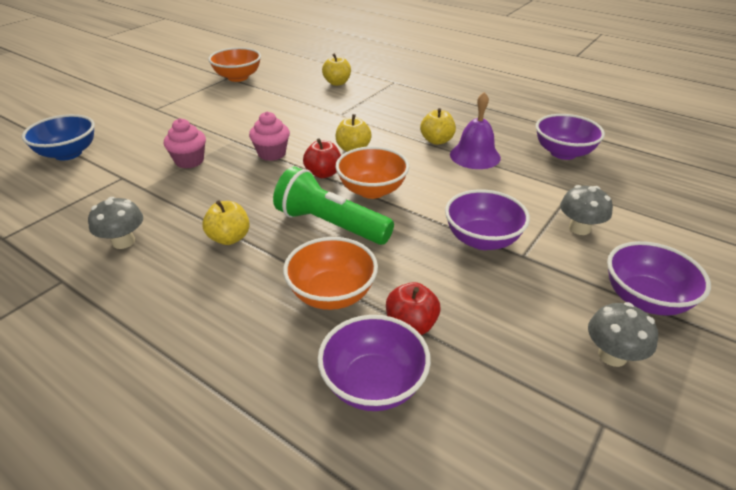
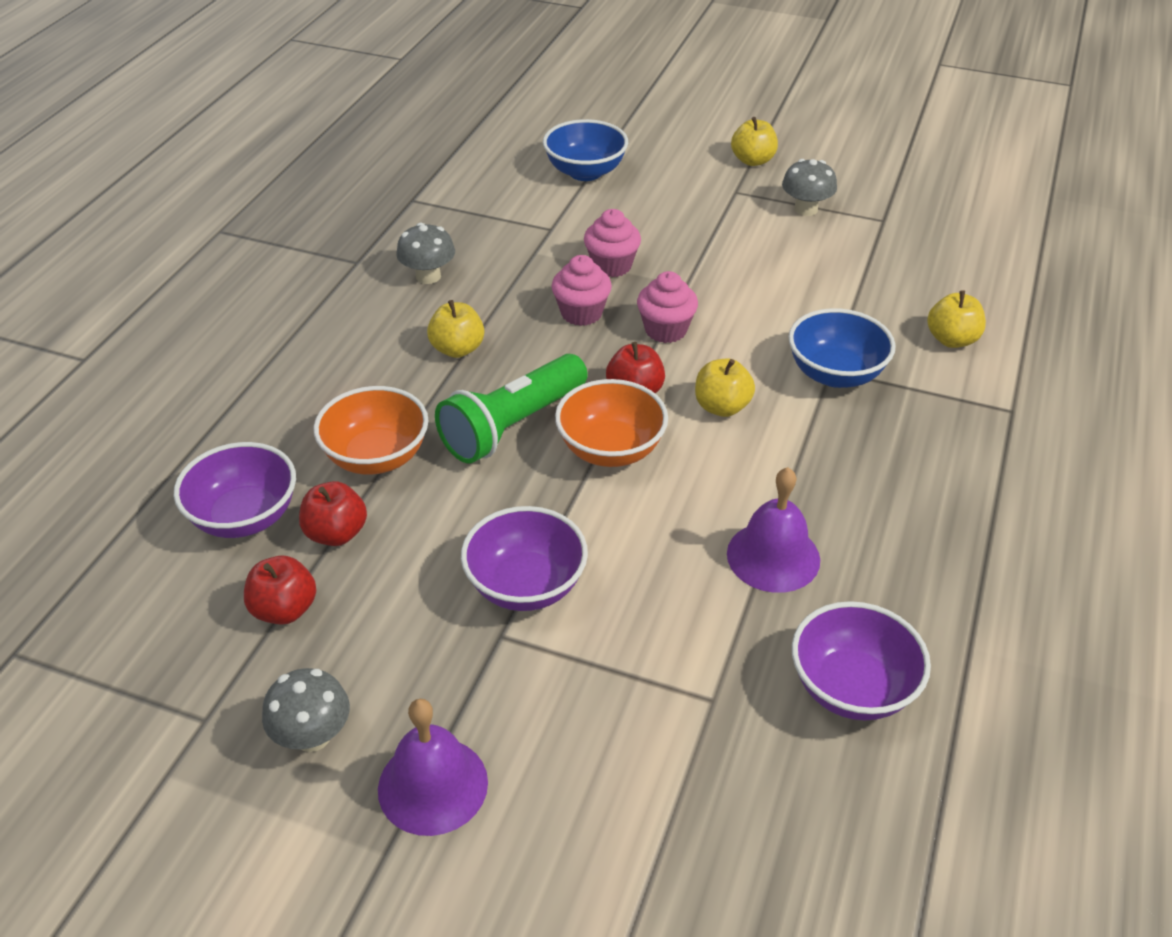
camera: 75 degrees right, 5 degrees up
orange bowl [208,47,261,82] -> none
green flashlight [273,167,394,245] -> green flashlight turned 150 degrees counterclockwise [435,354,588,463]
yellow apple [420,108,456,145] -> yellow apple moved to [731,117,778,166]
grey mushroom [560,185,613,235] -> grey mushroom moved to [782,159,837,216]
purple bowl [607,241,711,316] -> purple bell [378,699,488,836]
none -> red apple [244,555,316,625]
none -> pink cupcake [552,255,612,326]
none -> blue bowl [788,308,896,388]

